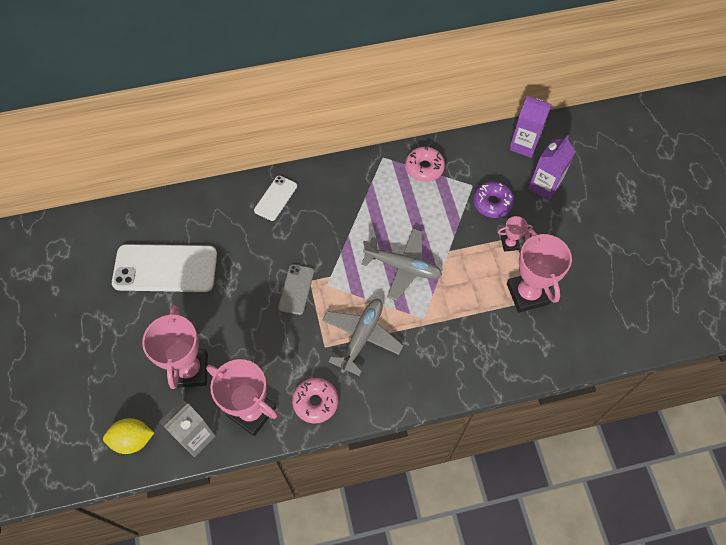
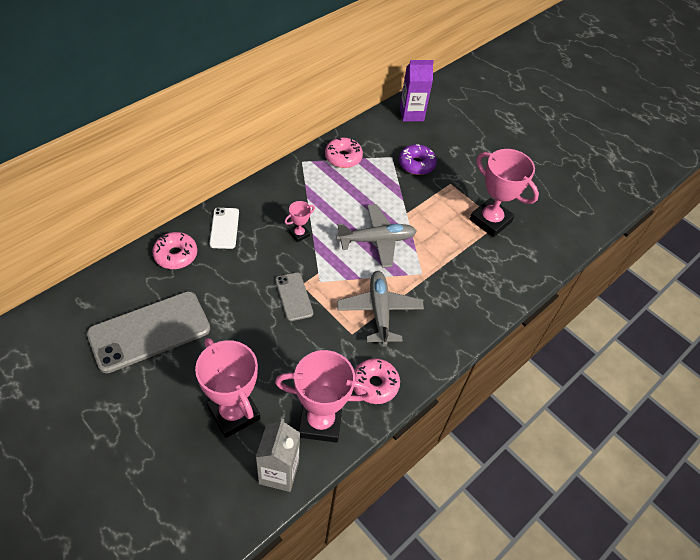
camera: 35 degrees left, 10 degrees down
yellow lemon [103,418,154,454] -> none
white phone [112,244,217,292] -> grey phone [87,291,210,373]
pink trophy [498,216,533,252] -> pink trophy moved to [285,201,315,242]
purple carton [528,135,575,201] -> none
none -> pink donut [152,232,197,269]

